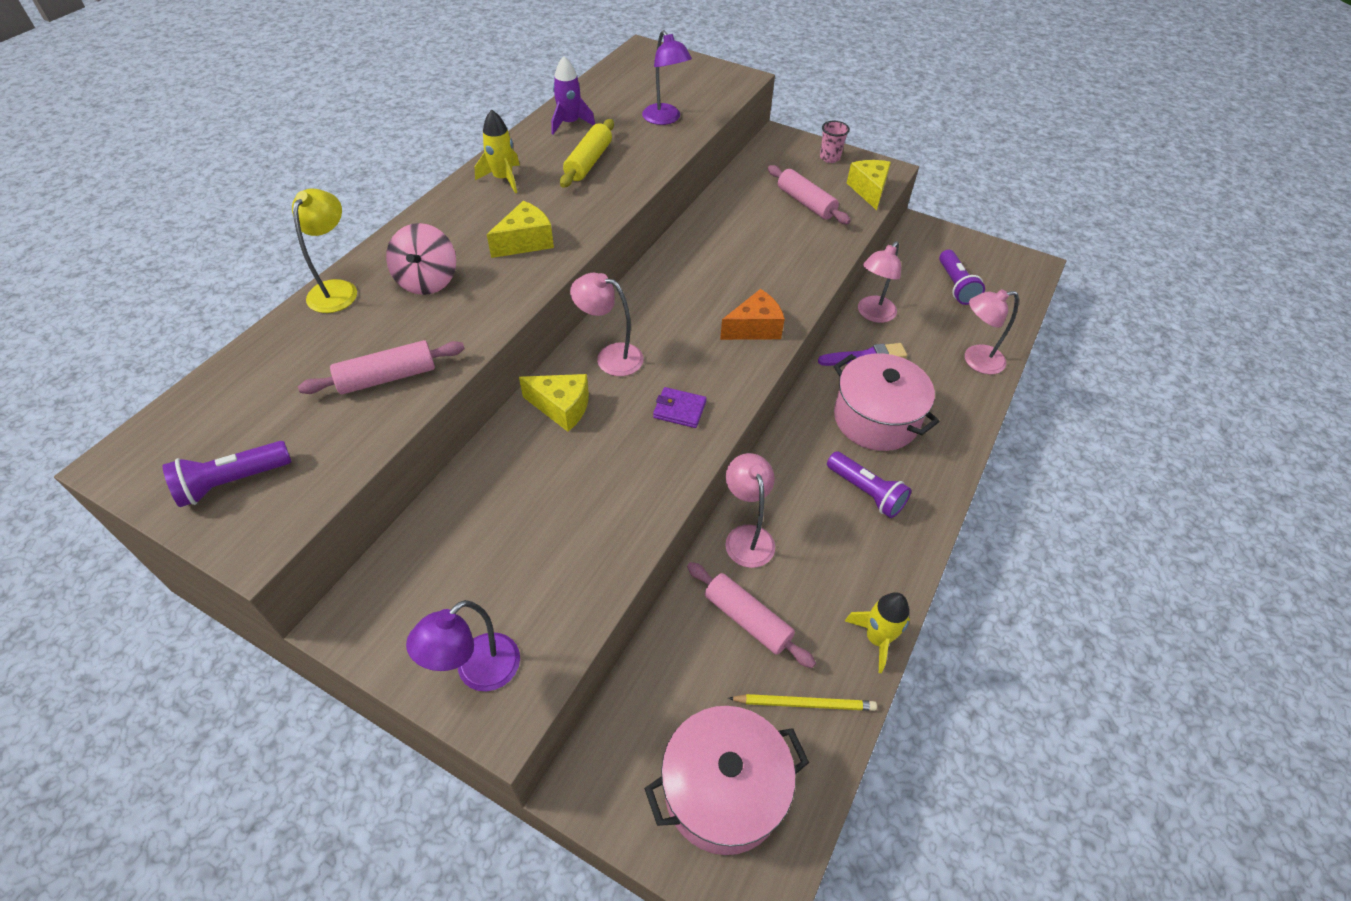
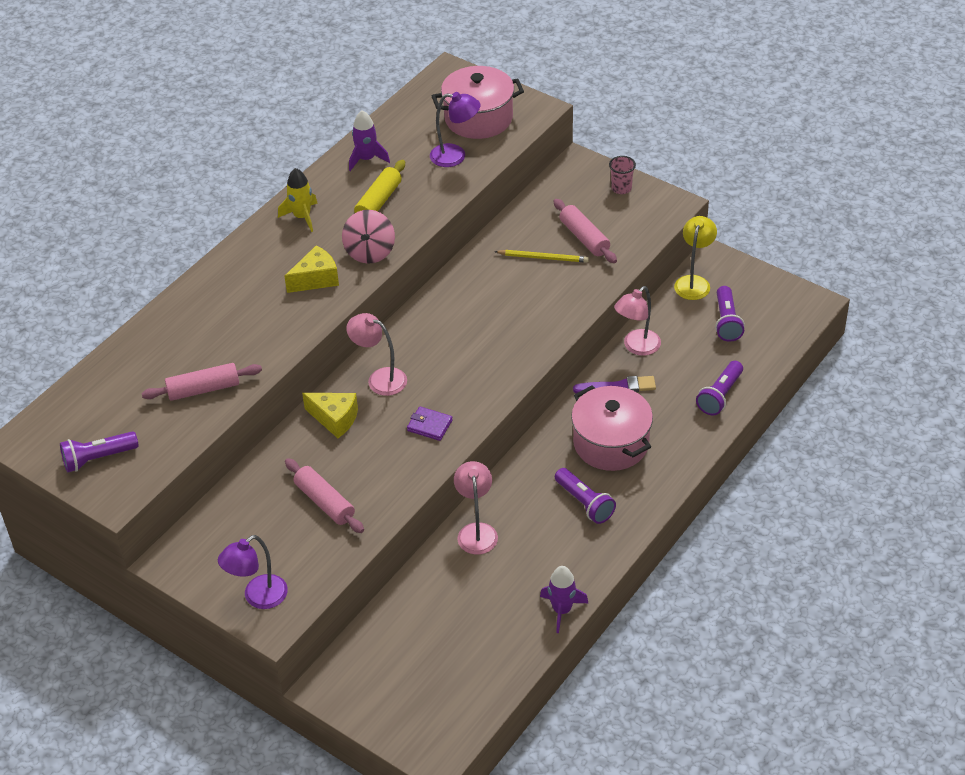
camera: 10 degrees right, 5 degrees down
yellow lamp [292,189,357,313] -> yellow lamp moved to [674,216,717,300]
pink spinning top [386,223,456,295] -> pink spinning top moved to [342,210,395,264]
purple lamp [642,30,692,125] -> purple lamp turned 60 degrees counterclockwise [430,92,480,167]
pink pot [644,706,809,855] -> pink pot moved to [432,66,524,139]
pink rolling pin [687,562,816,668] -> pink rolling pin moved to [285,458,364,533]
orange cheese [720,289,785,340] -> none
yellow pencil [728,694,877,711] -> yellow pencil moved to [495,250,589,263]
yellow rocket [845,592,910,673] -> purple rocket [540,566,588,633]
yellow cheese [847,160,891,210] -> none
pink lamp [965,289,1019,374] -> purple flashlight [696,361,743,416]

